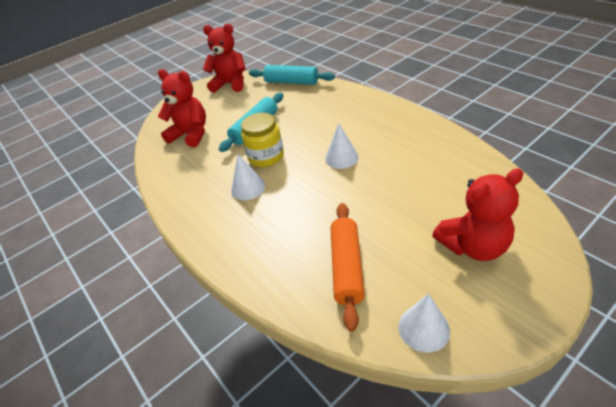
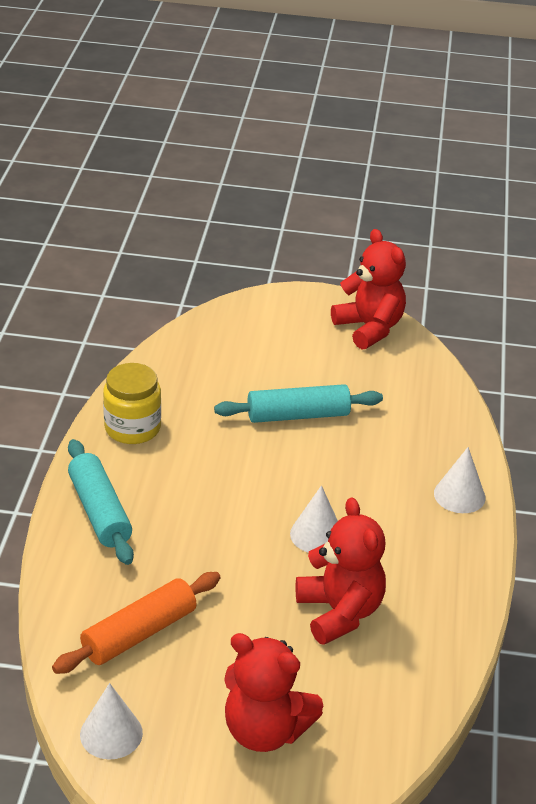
camera: 40 degrees right, 5 degrees down
red teddy bear [158,69,206,147] -> red teddy bear moved to [295,498,386,645]
white cone [231,154,265,200] -> white cone moved to [434,447,486,513]
yellow jar [241,113,284,167] -> yellow jar moved to [103,363,161,444]
turquoise rolling pin [249,65,335,85] -> turquoise rolling pin moved to [68,439,134,565]

